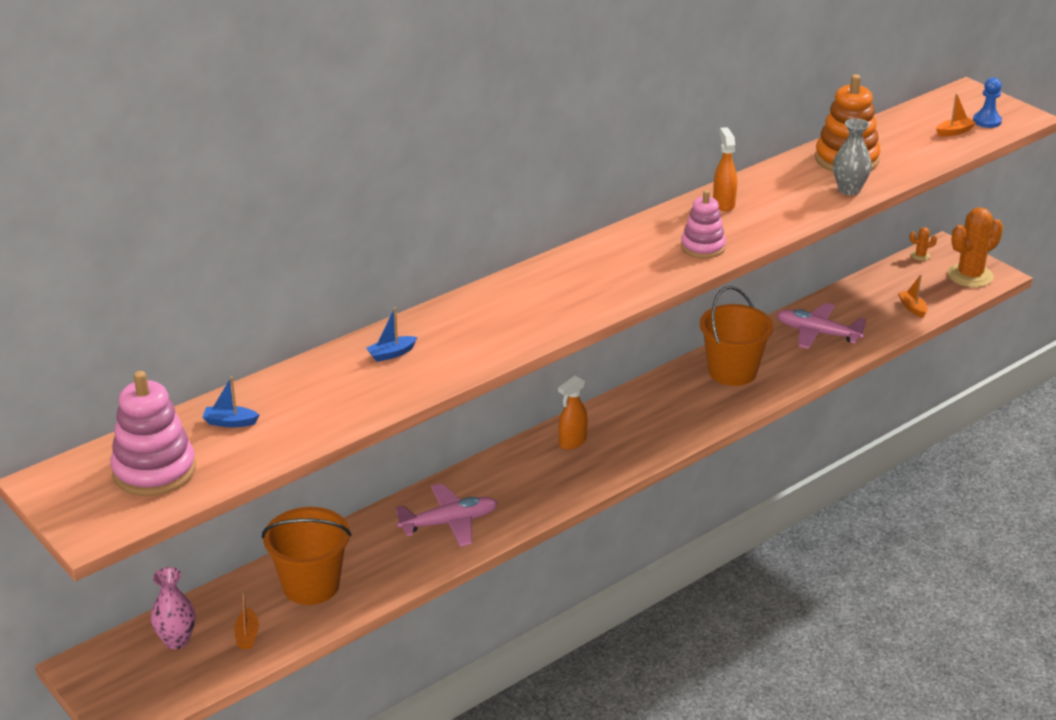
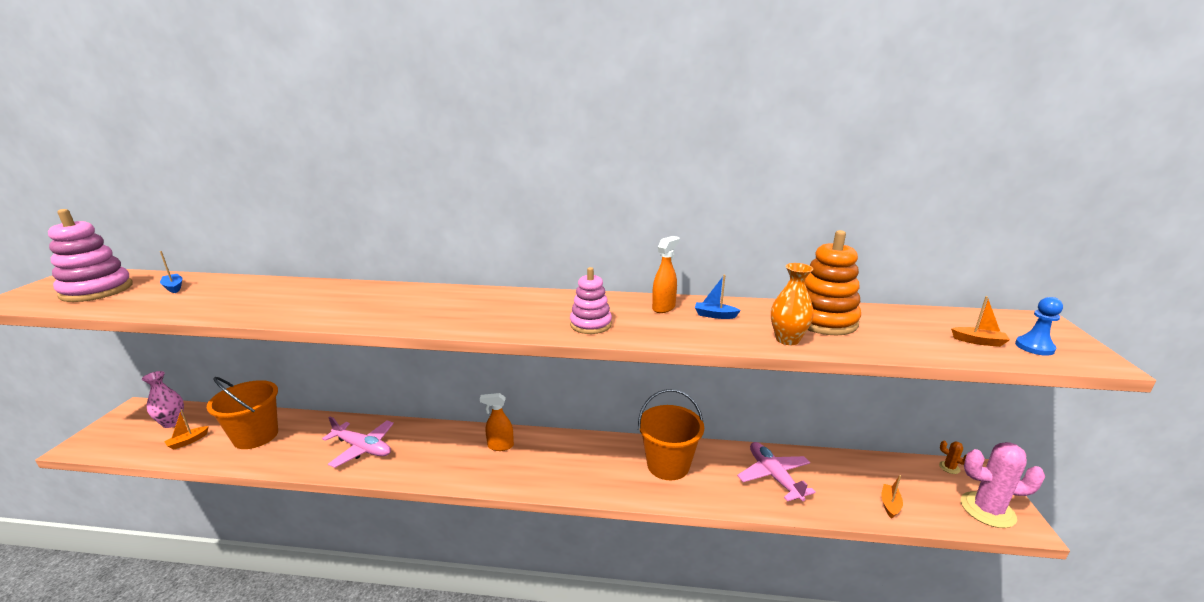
camera: 45 degrees right, 10 degrees down
blue boat [366,307,417,362] -> blue boat moved to [695,275,741,319]
grey vase [833,118,872,195] -> orange vase [771,263,814,345]
orange cactus [948,207,1003,288] -> pink cactus [961,442,1045,528]

